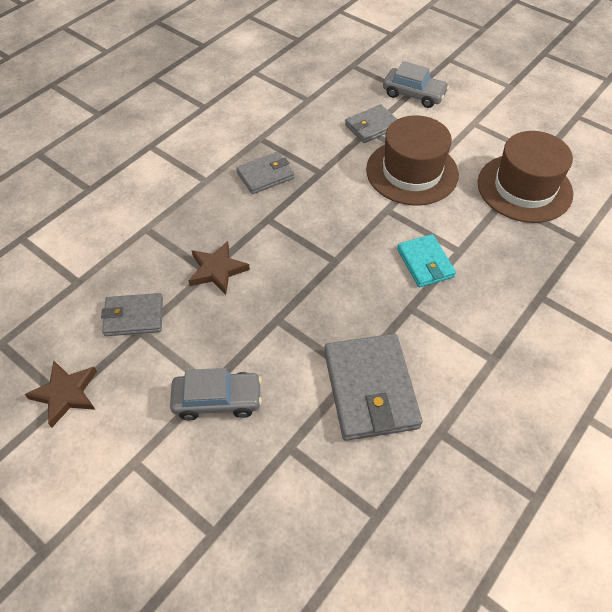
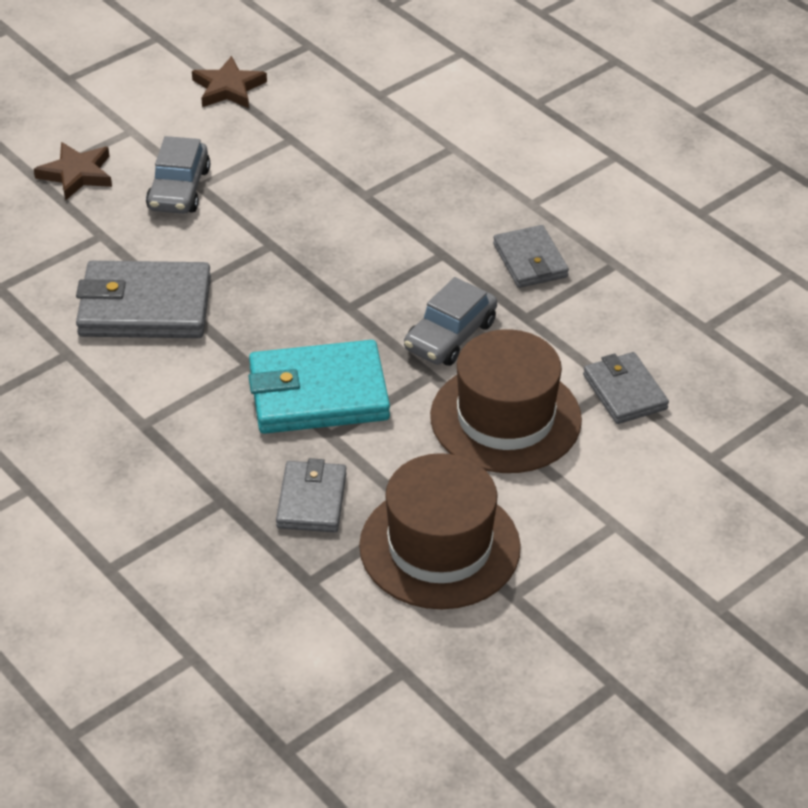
camera: 100 degrees right, 10 degrees down
grey wallet [101,293,163,336] -> grey wallet moved to [276,458,347,532]
brown star [188,241,250,295] -> brown star moved to [34,142,112,201]
grey car [383,61,449,108] -> grey car moved to [404,277,497,366]
turquoise wallet [397,234,456,287] -> turquoise wallet [248,340,390,434], size x1.68

